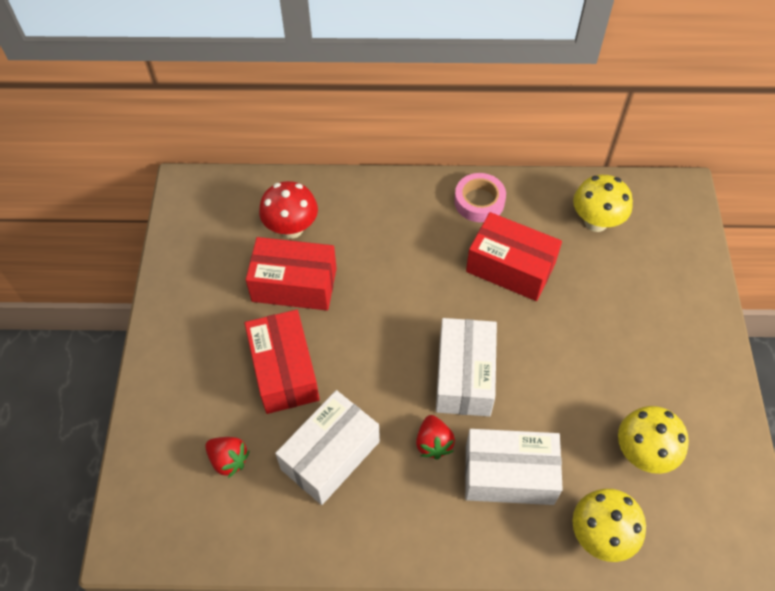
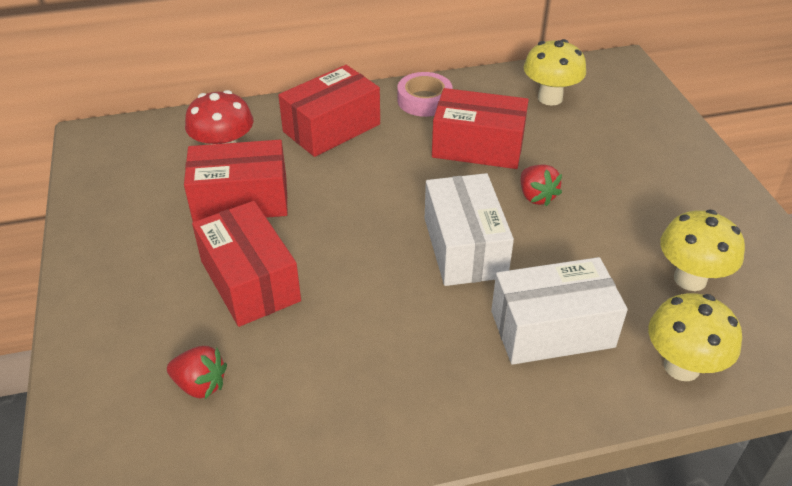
camera: 15 degrees left, 15 degrees down
white box [275,390,380,505] -> none
red strawberry [416,415,455,460] -> red strawberry moved to [521,164,562,207]
none -> red box [278,65,380,157]

